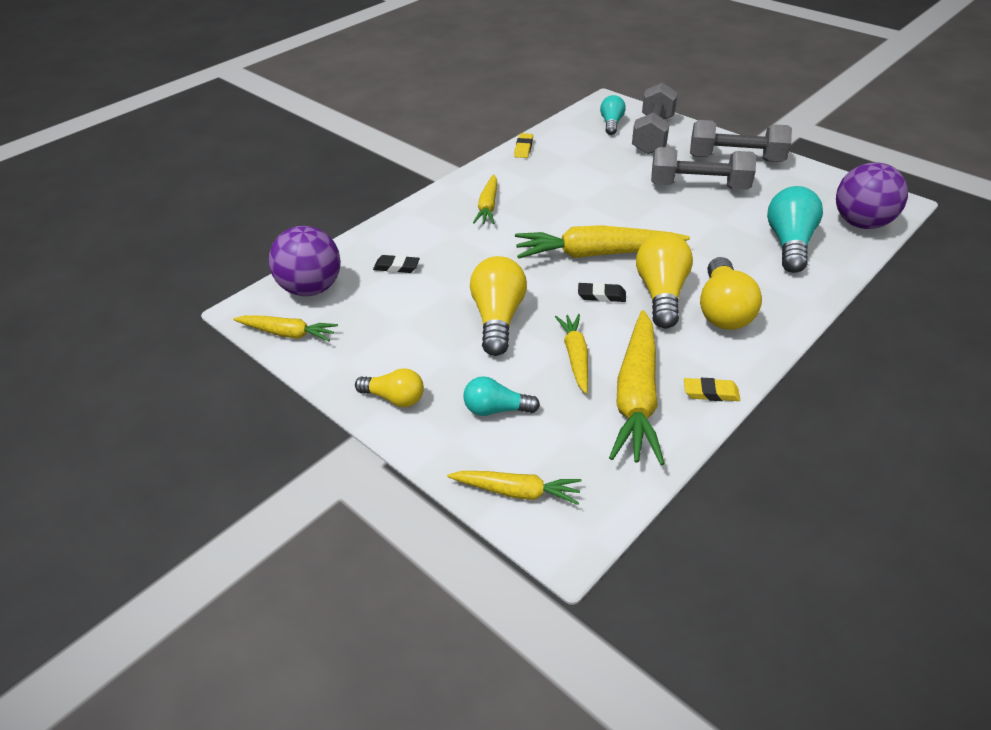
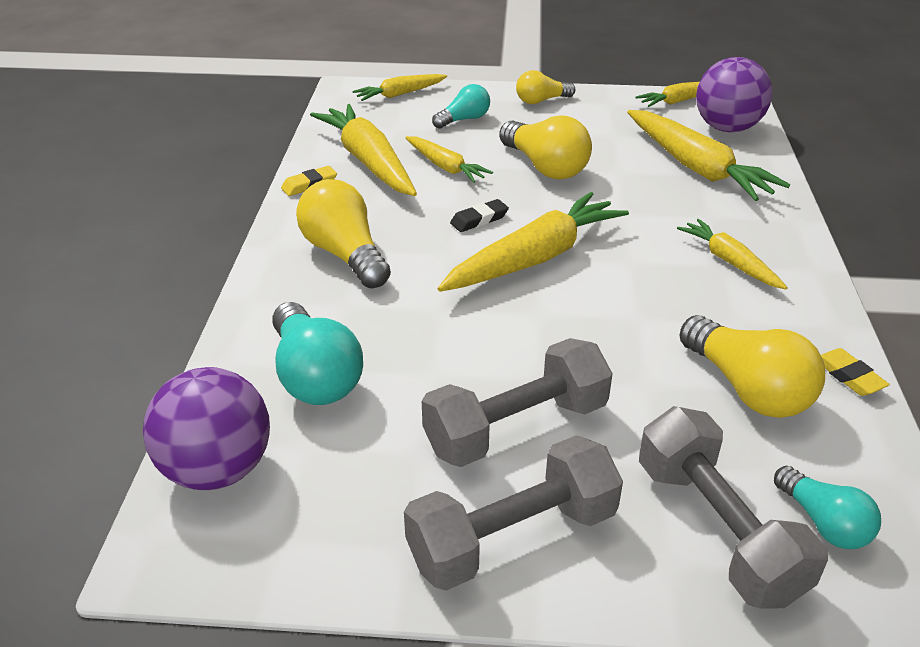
camera: 140 degrees right, 5 degrees down
black eraser [373,255,420,273] -> yellow carrot [627,110,790,201]
yellow light bulb [636,233,693,329] -> yellow light bulb moved to [680,315,825,418]

